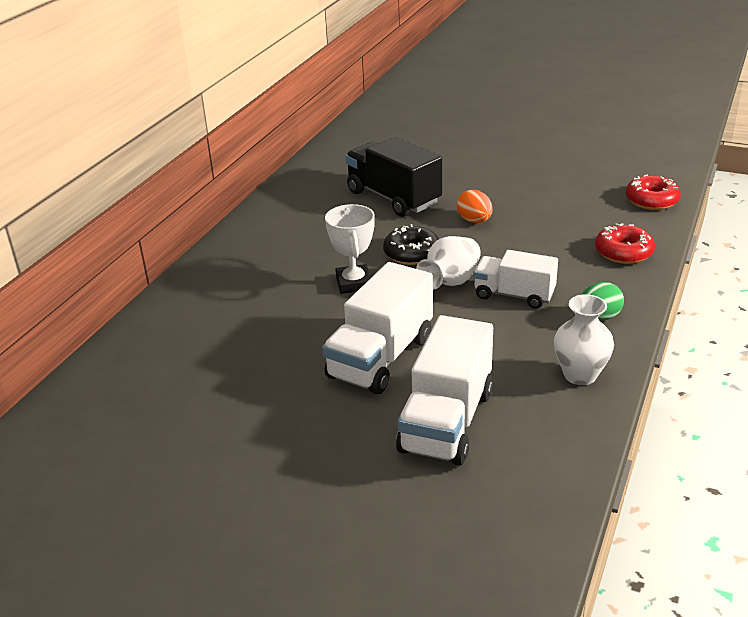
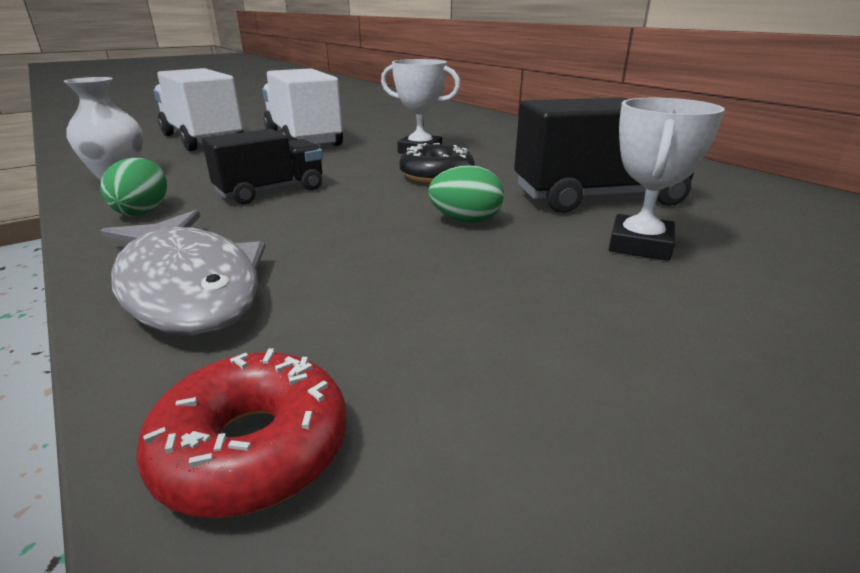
camera: 120 degrees right, 5 degrees down
white vase [416,236,481,290] -> none
orange egg [457,189,493,223] -> green egg [428,165,504,223]
white truck [473,250,558,309] -> black truck [202,129,323,204]
red donut [595,223,655,264] -> grey fish [101,210,265,335]
none -> white trophy [609,98,725,261]

